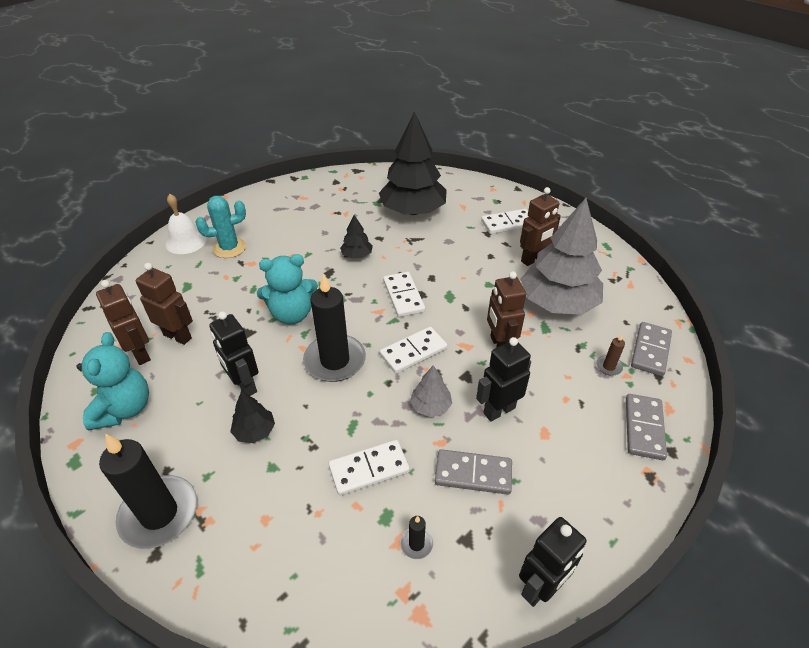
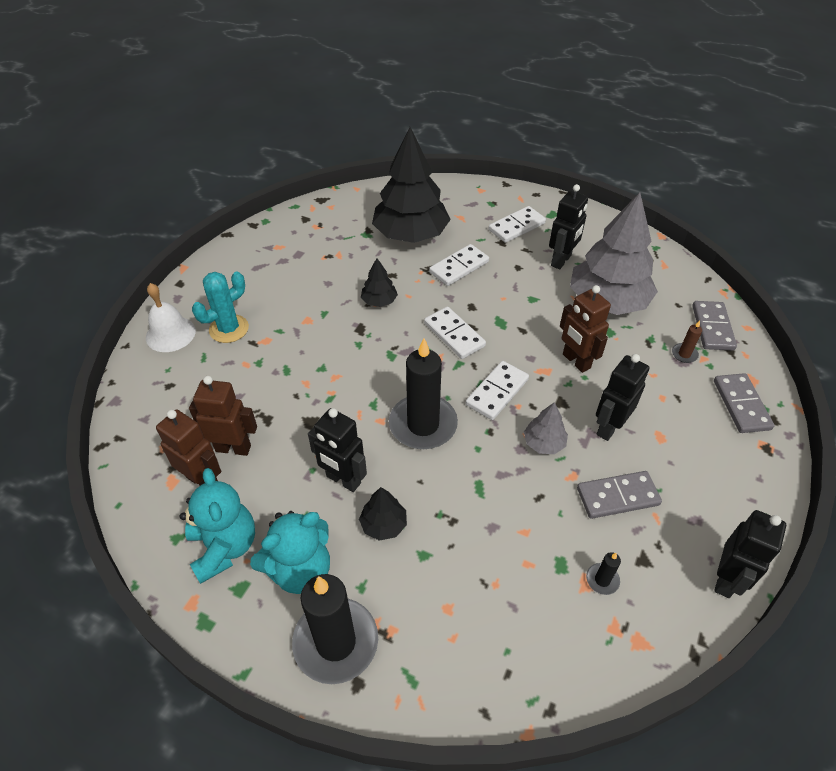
camera: 20 degrees left, 5 degrees up
turquoise teddy bear [257,254,318,324] -> turquoise teddy bear moved to [250,511,330,594]
white domino [329,440,410,496] -> white domino moved to [429,244,489,286]
brown robot [520,187,561,266] -> black robot [549,184,588,269]

